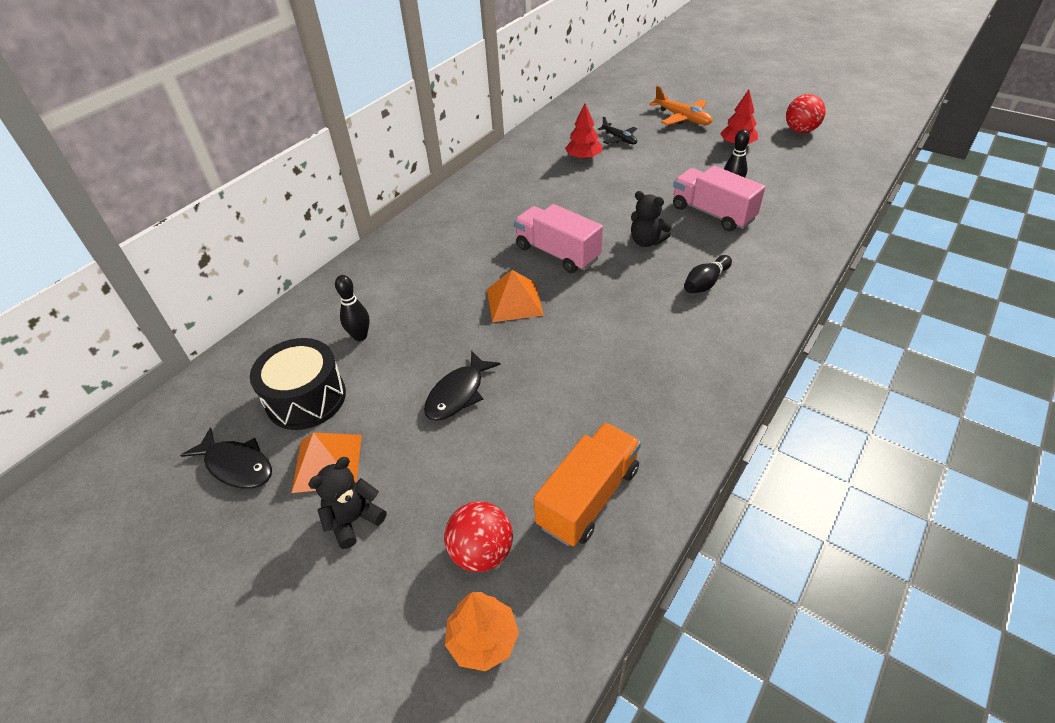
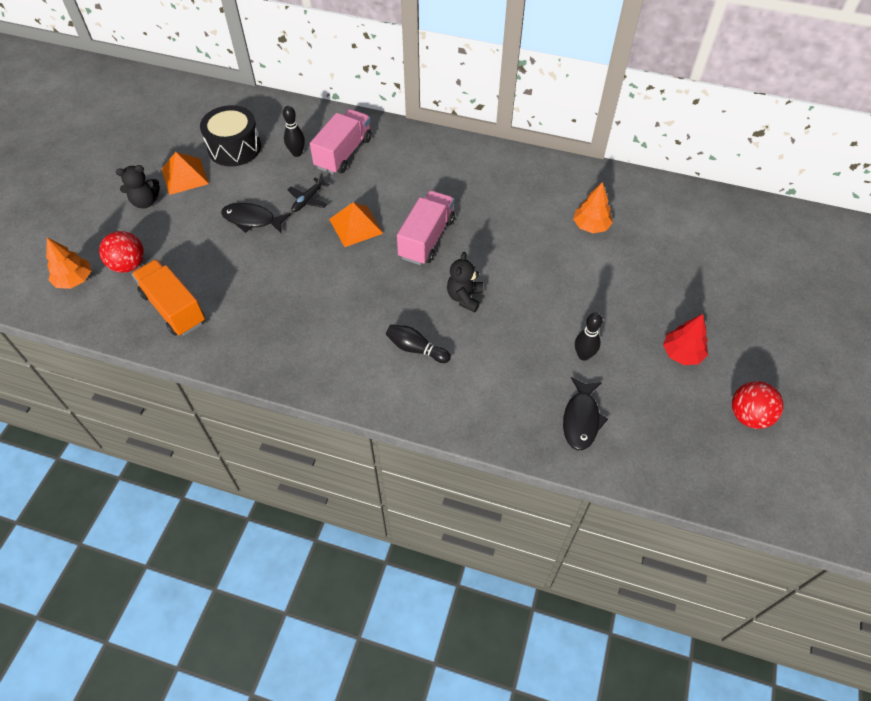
camera: 70 degrees right, 10 degrees up
black fish [180,427,272,489] -> black fish moved to [563,377,608,450]
black teddy bear [308,457,386,549] -> black teddy bear turned 135 degrees clockwise [116,165,160,209]
orange truck [534,422,641,546] -> orange truck turned 150 degrees counterclockwise [132,259,205,336]
red tree [565,104,602,160] -> orange tree [573,182,613,233]
black plane [598,117,637,144] -> black plane moved to [288,173,330,212]
orange plane [649,86,713,125] -> none
pink truck [673,166,765,231] -> pink truck moved to [310,109,372,174]

